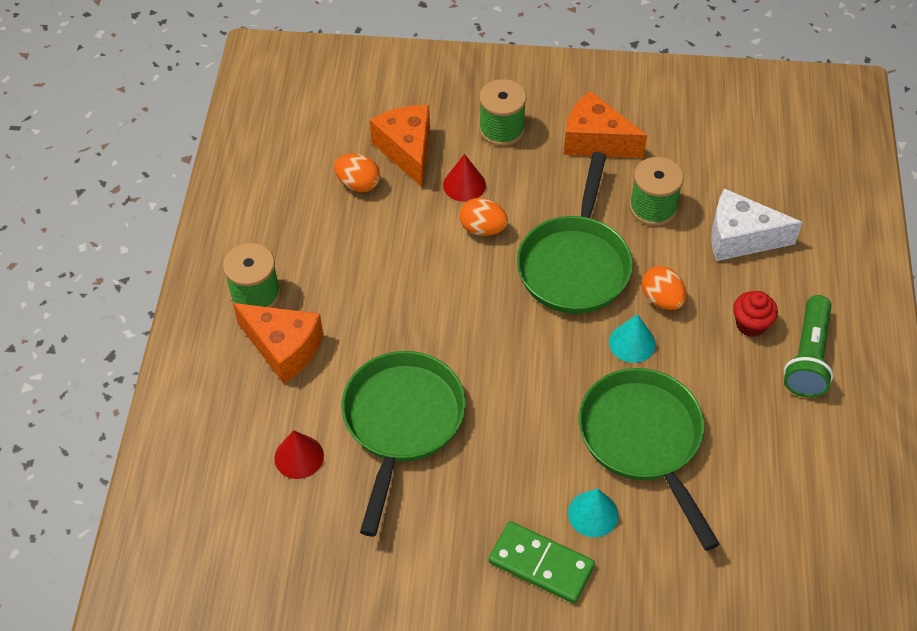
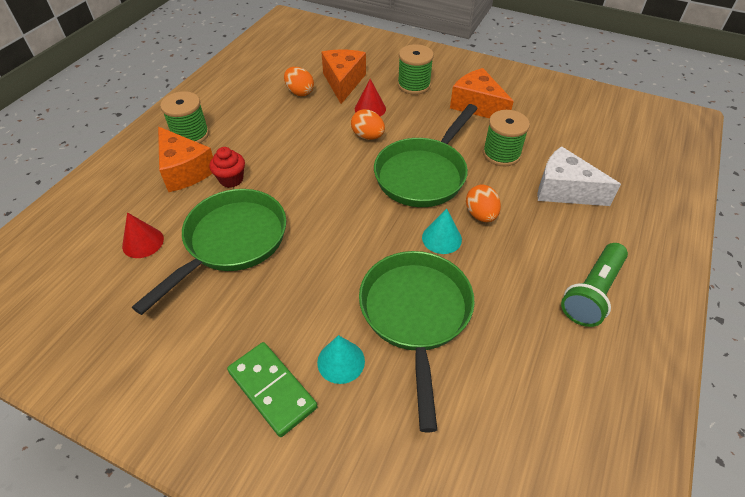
camera: 20 degrees right, 5 degrees down
red cupcake [733,291,778,337] -> red cupcake moved to [209,147,245,188]

